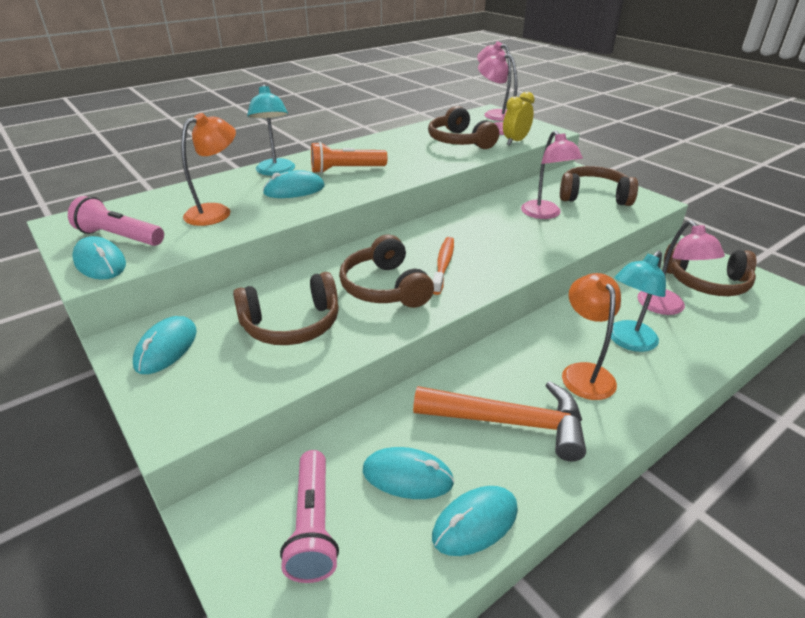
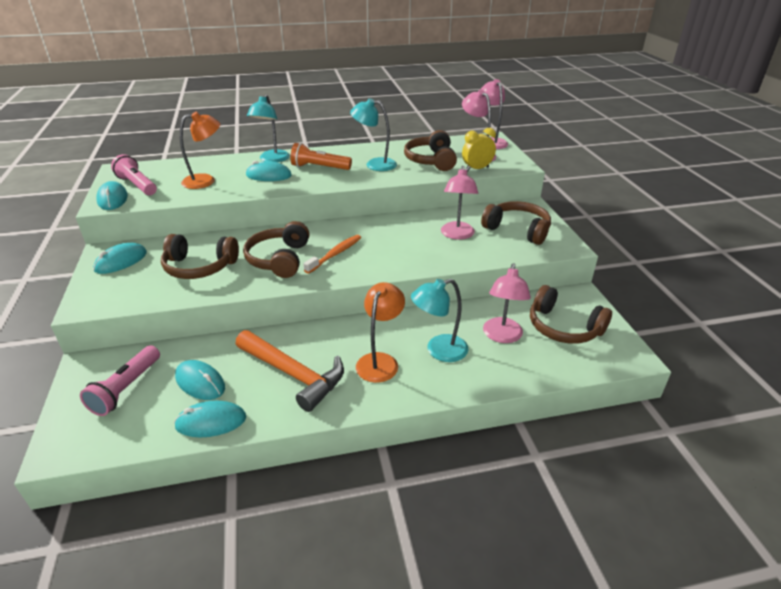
camera: 25 degrees right, 0 degrees up
none -> turquoise lamp [350,98,397,171]

